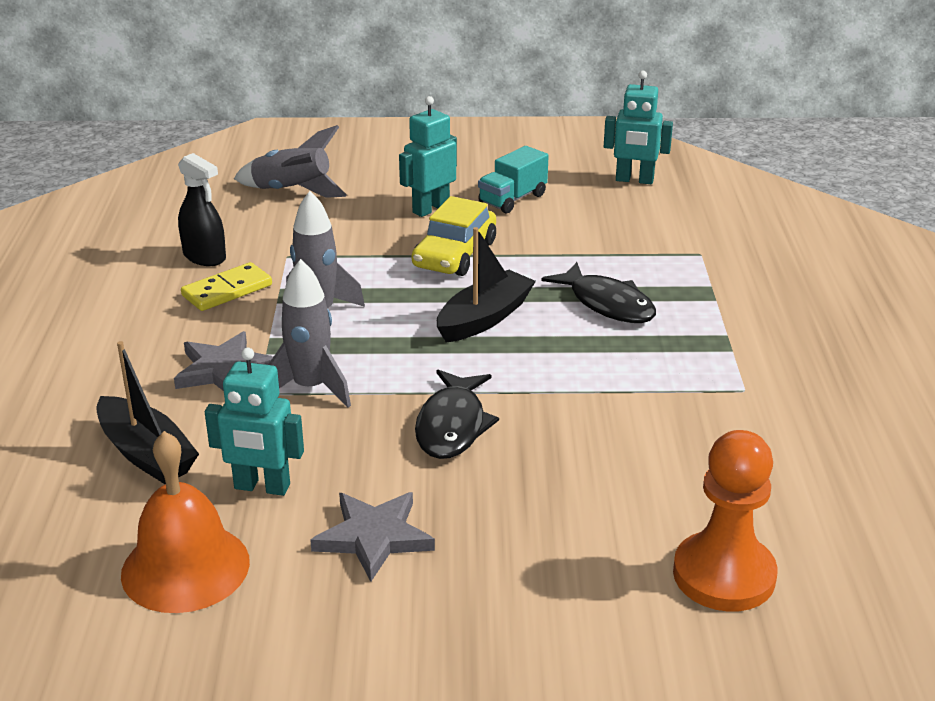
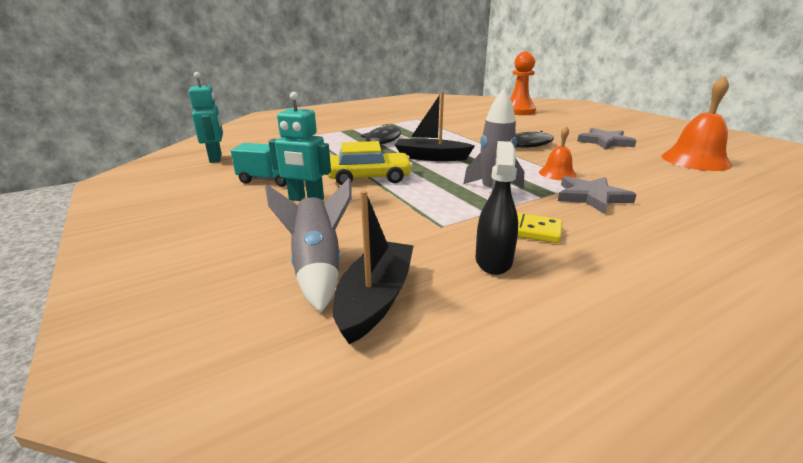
camera: 120 degrees left, 5 degrees down
black boat [96,341,199,484] -> black boat moved to [333,190,414,344]
turquoise robot [205,348,304,496] -> none
grey rocket [268,259,351,407] -> orange bell [539,126,577,180]

